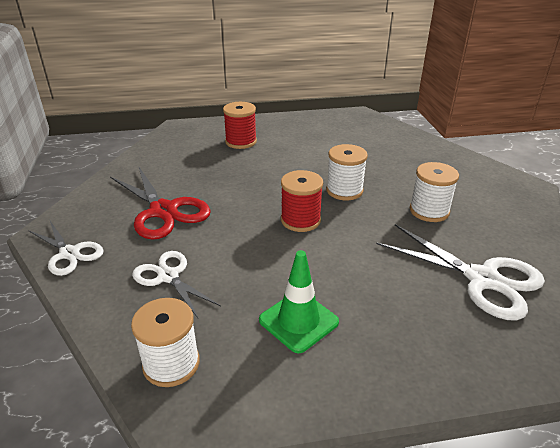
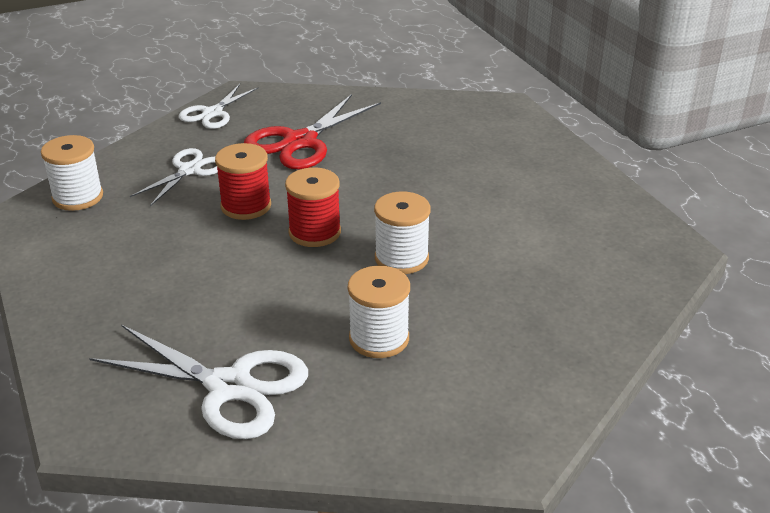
camera: 75 degrees right, 0 degrees up
red spool [223,102,257,149] -> red spool moved to [215,143,271,220]
green traffic cone [259,250,339,353] -> none
white scissors [376,224,545,320] -> white scissors turned 90 degrees counterclockwise [89,324,308,439]

